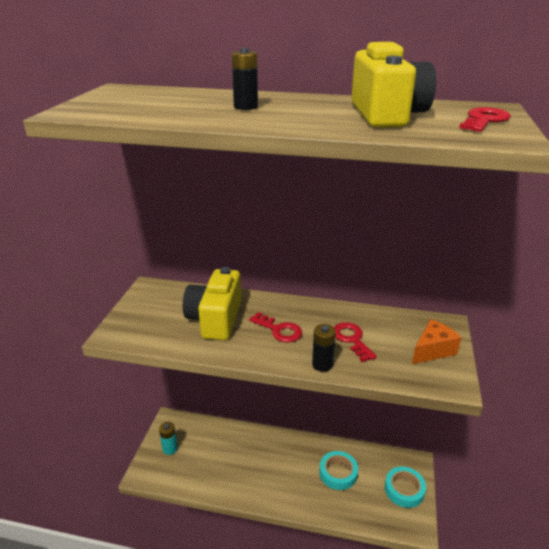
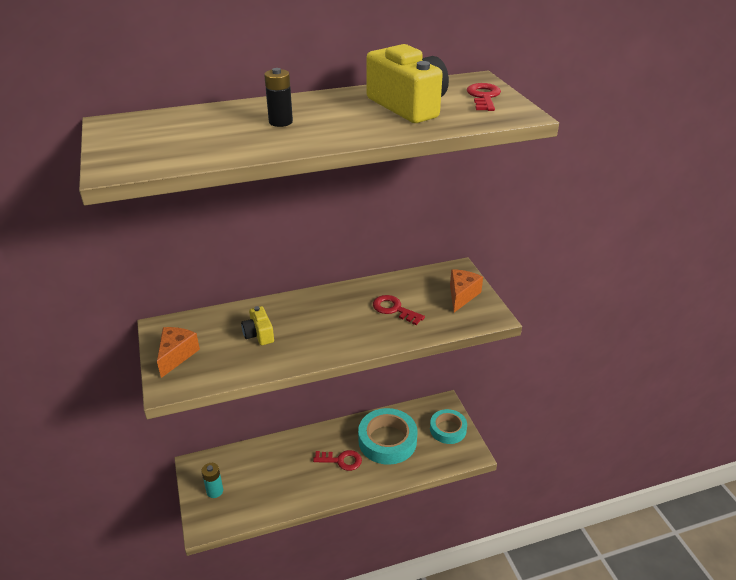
camera: 30 degrees left, 5 degrees up
yellow camera [183,267,241,340] -> yellow camera [241,306,274,345], size x0.51
red key [249,312,302,342] -> red key moved to [313,450,362,471]
black battery [312,324,336,372] -> none
turquoise tape [319,451,358,490] -> turquoise tape [358,408,417,465], size x1.57
none -> orange cheese [157,327,200,378]

